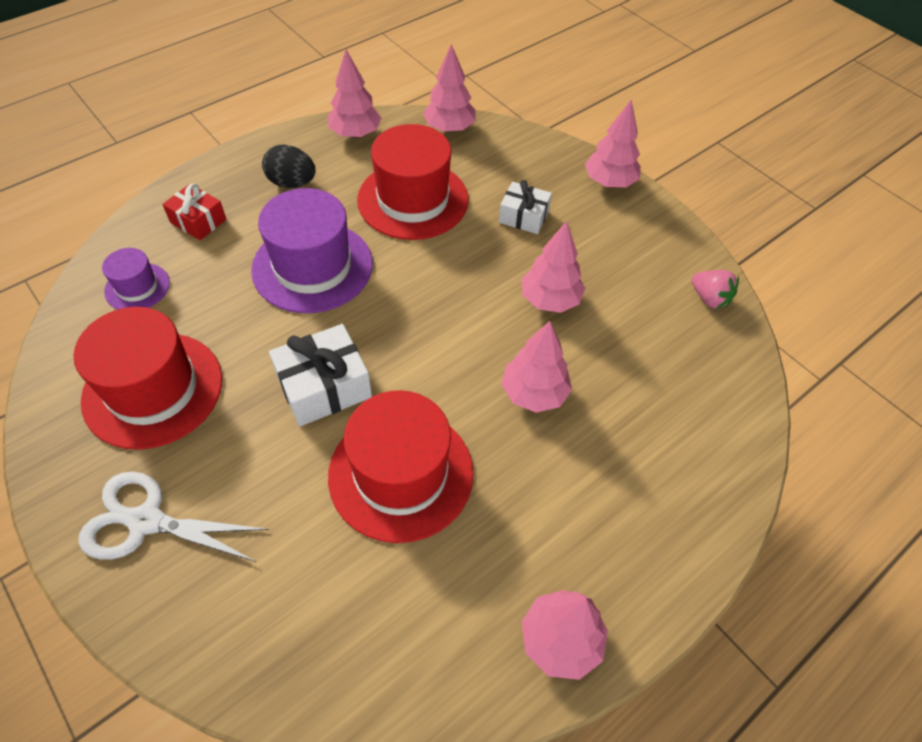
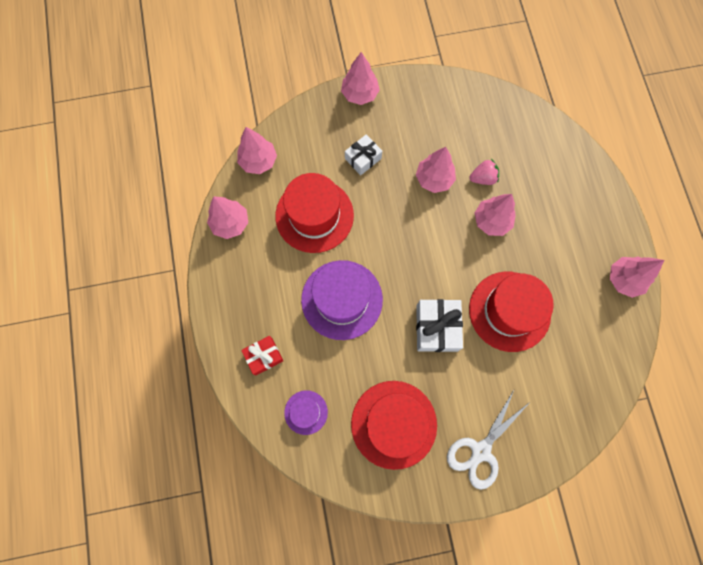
camera: 60 degrees left, 20 degrees up
black egg [262,145,316,188] -> none
pink strawberry [692,270,739,309] -> pink strawberry moved to [469,159,499,185]

